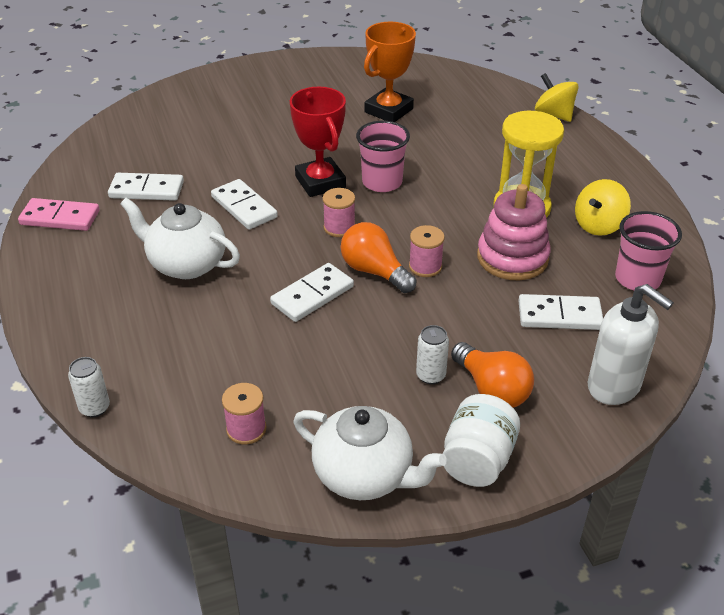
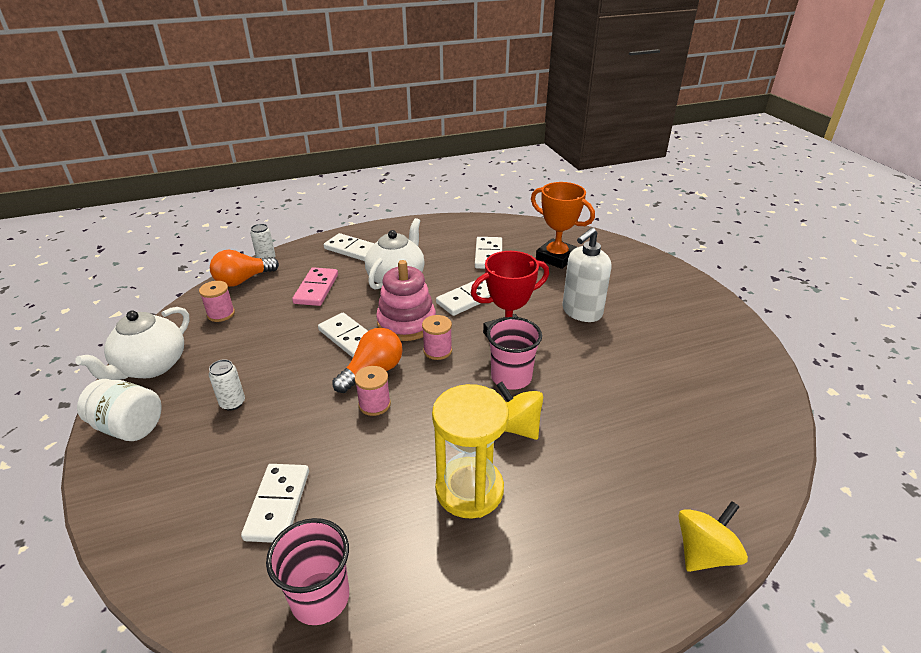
camera: 90 degrees right, 5 degrees down
pink domino [18,198,100,231] -> pink domino moved to [292,267,338,306]
orange trophy [364,22,416,122] -> orange trophy moved to [531,182,595,269]
orange light bulb [451,342,534,407] -> orange light bulb moved to [210,250,279,287]
pink stacking toy [477,184,551,280] -> pink stacking toy moved to [376,260,436,341]
yellow spinning top [575,179,631,236] -> yellow spinning top moved to [496,382,543,440]
white soap dispenser [588,284,674,405] -> white soap dispenser moved to [563,227,611,322]
none -> white domino [324,233,375,261]

